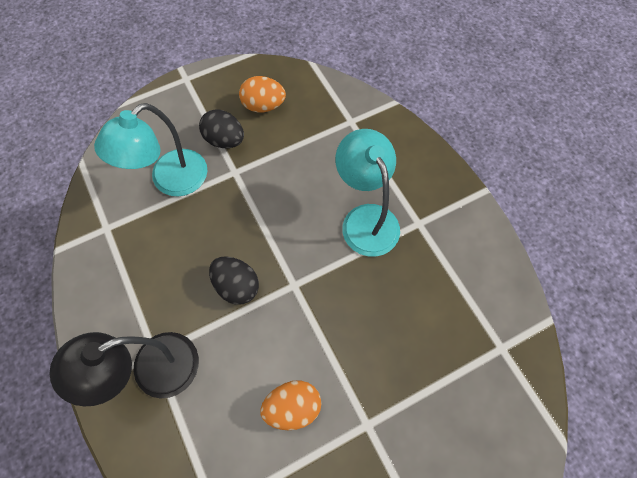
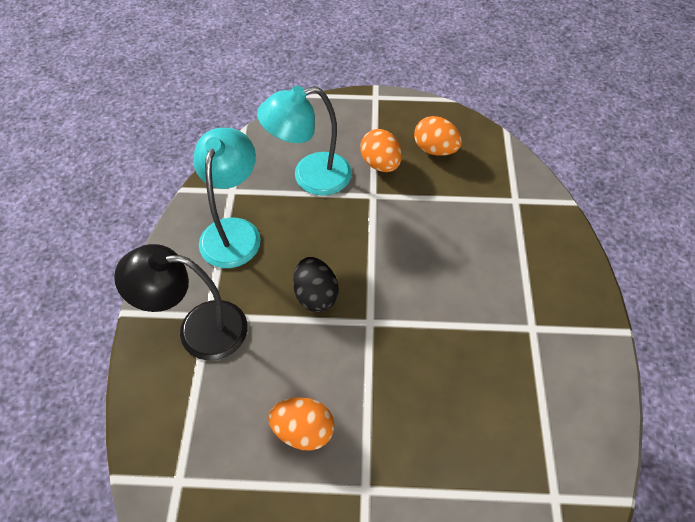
camera: 30 degrees right, 10 degrees down
black egg [199,109,244,148] -> orange egg [360,129,402,172]
turquoise lamp [335,129,400,257] -> turquoise lamp moved to [193,128,261,268]

